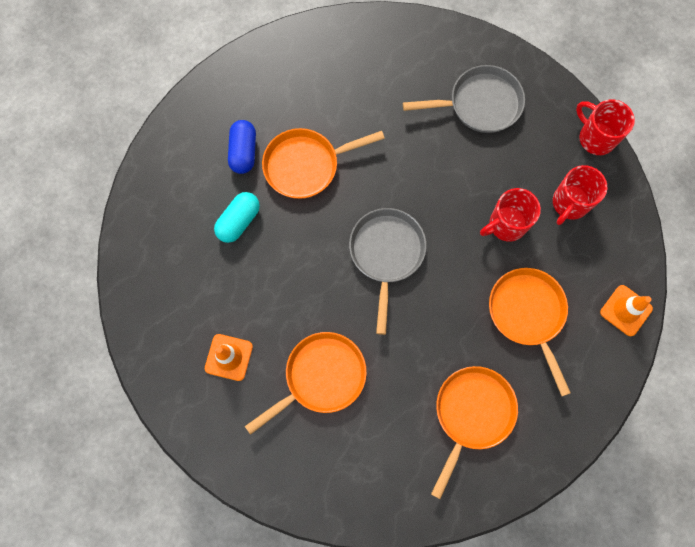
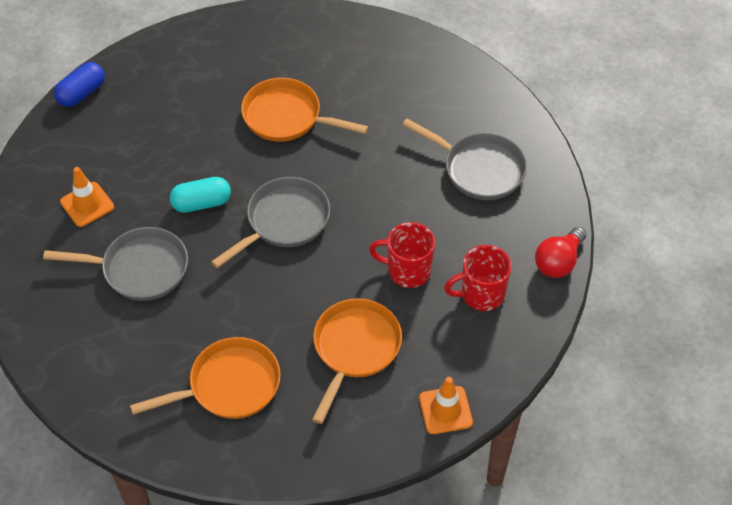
camera: 40 degrees right, 20 degrees down
turquoise capsule [214,192,260,243] -> turquoise capsule moved to [170,177,231,213]
blue capsule [228,120,256,174] -> blue capsule moved to [54,62,105,107]
orange pan [245,332,367,435] -> grey pan [43,227,188,301]
red mug [576,99,635,155] -> red light bulb [535,227,586,278]

